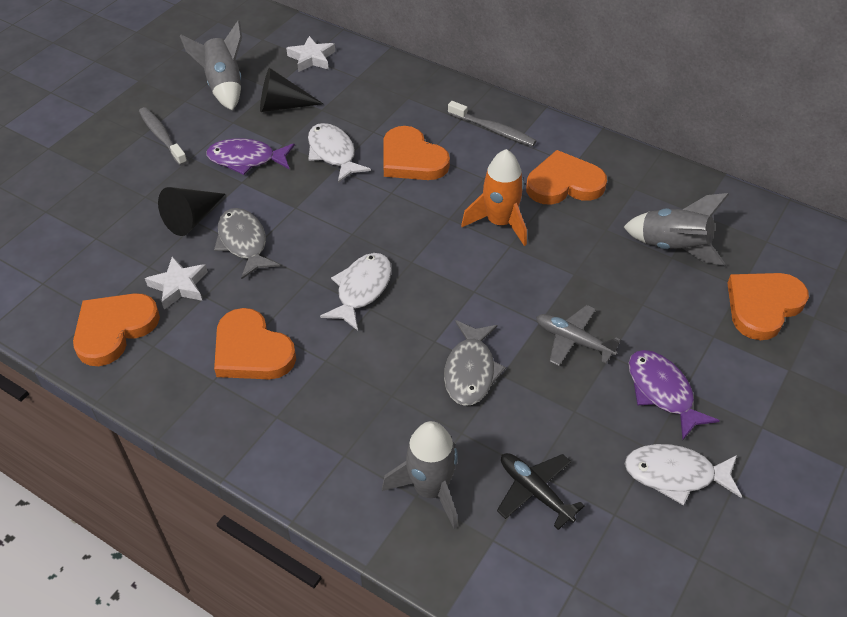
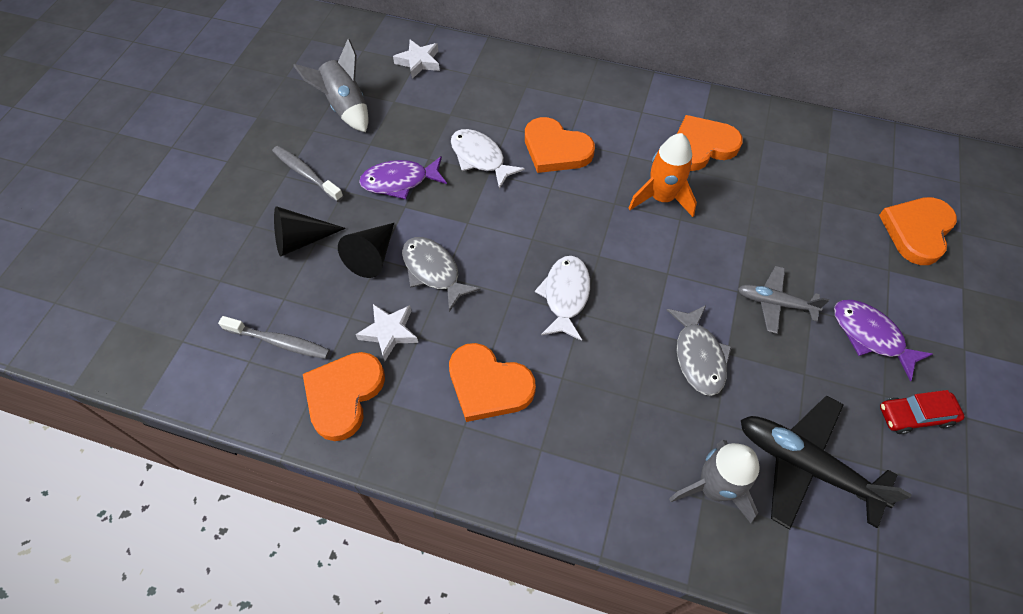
camera: 15 degrees left, 10 degrees up
black cone [260,68,323,112] -> black cone moved to [274,206,346,256]
grey toothbrush [448,101,536,147] -> grey toothbrush moved to [218,316,330,359]
black plane [497,453,585,530] -> black plane [741,395,912,530], size x1.66
grey rocket [624,193,729,266] -> none
white fish [625,444,742,505] -> red car [880,390,964,434]

